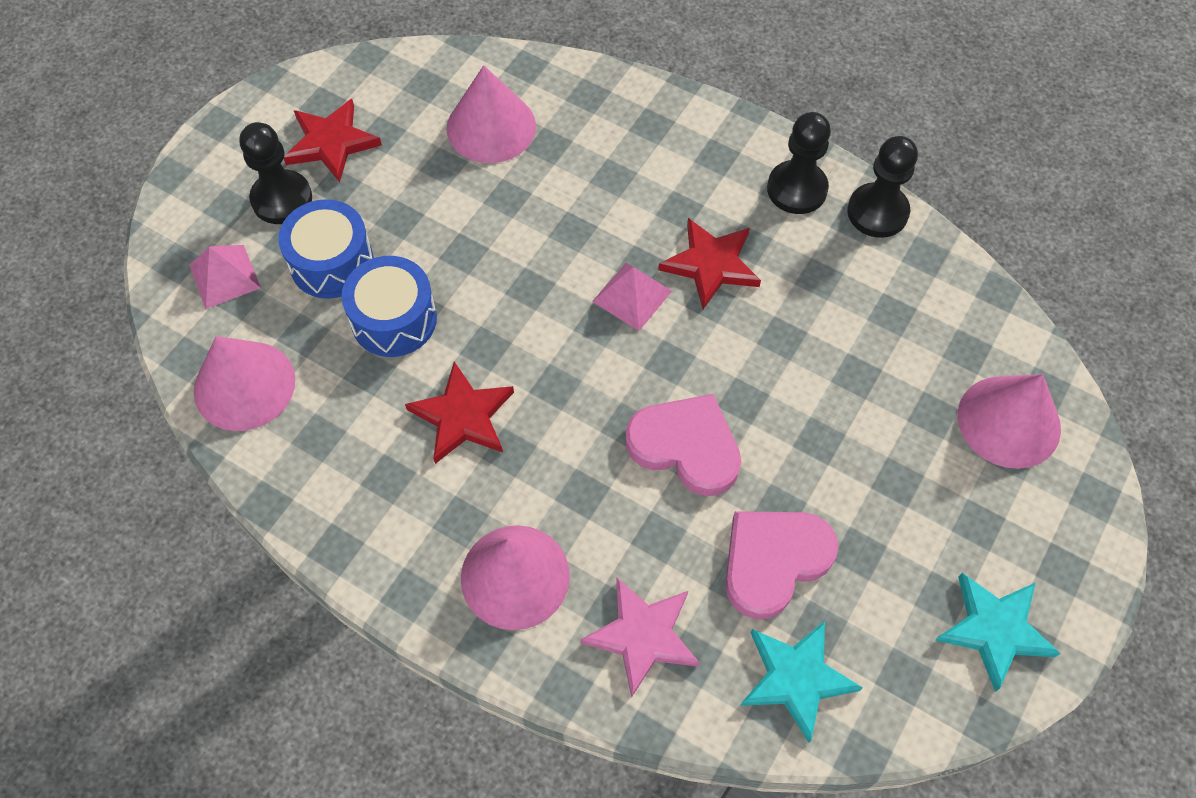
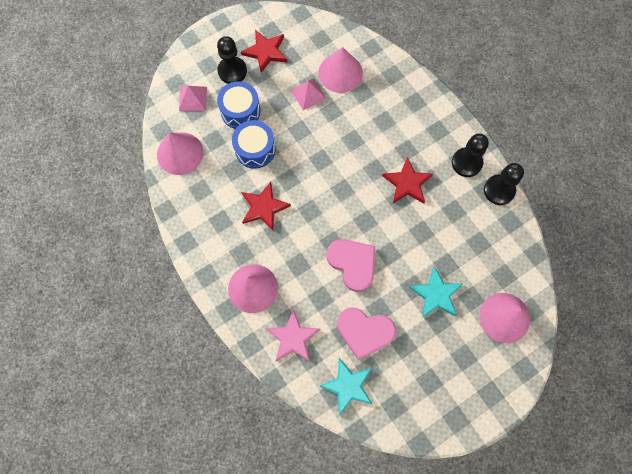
camera: 25 degrees right, 10 degrees up
pink pyramid [592,263,672,331] -> pink pyramid moved to [291,78,326,110]
pink heart [725,511,839,620] -> pink heart turned 150 degrees counterclockwise [337,308,396,360]
turquoise star [935,573,1061,692] -> turquoise star moved to [409,266,463,318]

